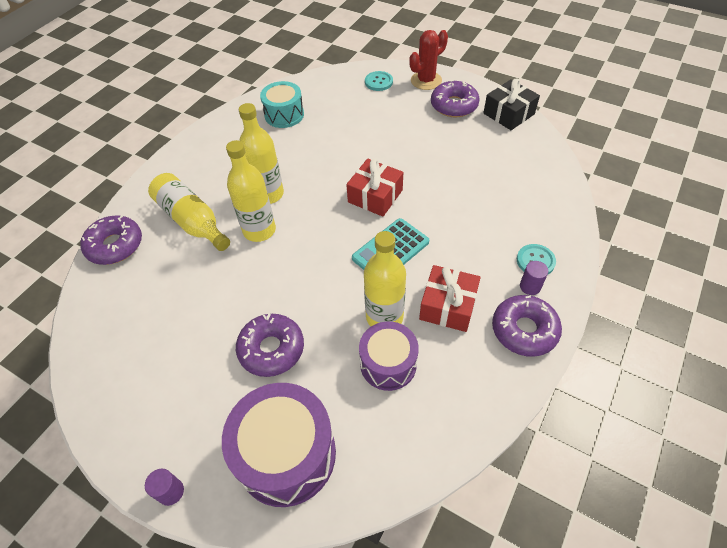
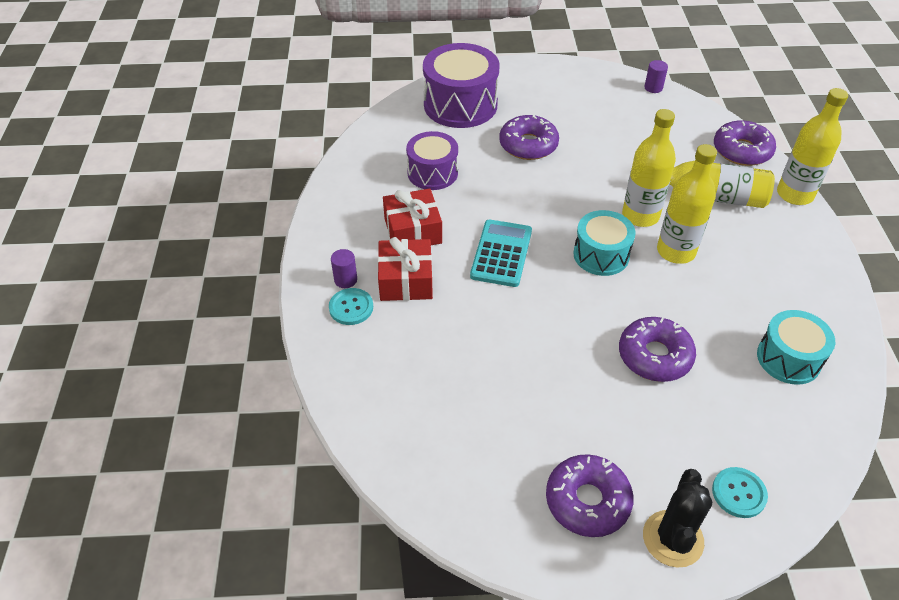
camera: 145 degrees right, 5 degrees down
purple cylinder [145,469,184,506] -> purple cylinder moved to [644,60,668,93]
red gift [346,159,403,217] -> red gift moved to [378,237,433,301]
yellow bottle [364,231,406,326] -> yellow bottle moved to [777,88,848,205]
red cactus [409,30,448,90] -> black cactus [643,469,712,568]
black gift [483,79,540,130] -> none
purple donut [492,295,562,357] -> purple donut moved to [619,317,696,382]
none -> turquoise drum [573,210,636,276]

